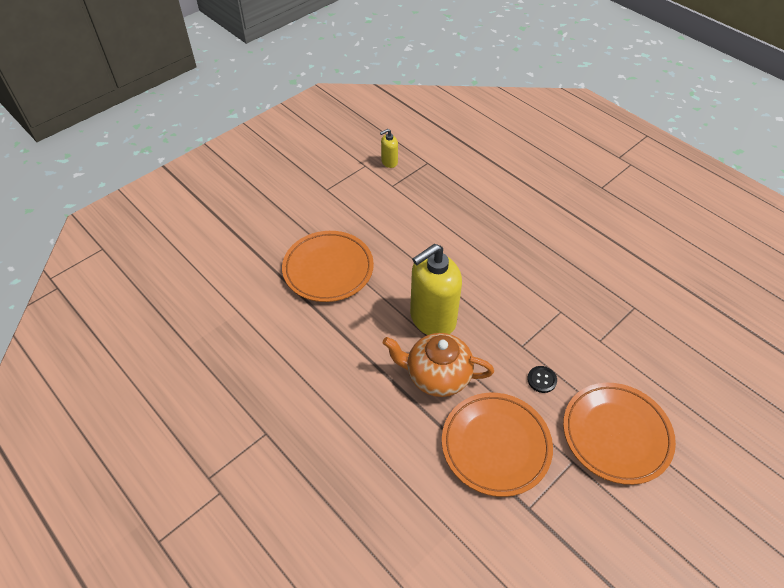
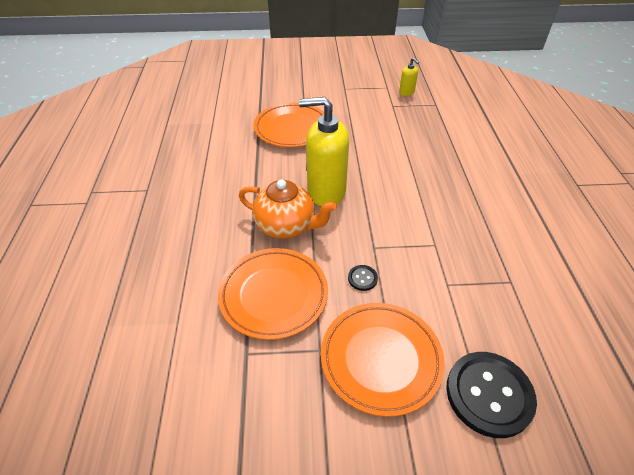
camera: 40 degrees right, 5 degrees down
yellow soap dispenser [380,129,398,168] -> yellow soap dispenser turned 135 degrees counterclockwise [399,58,419,96]
orange teapot [382,333,494,397] -> orange teapot turned 150 degrees clockwise [239,179,337,239]
none -> black button [446,352,537,438]

